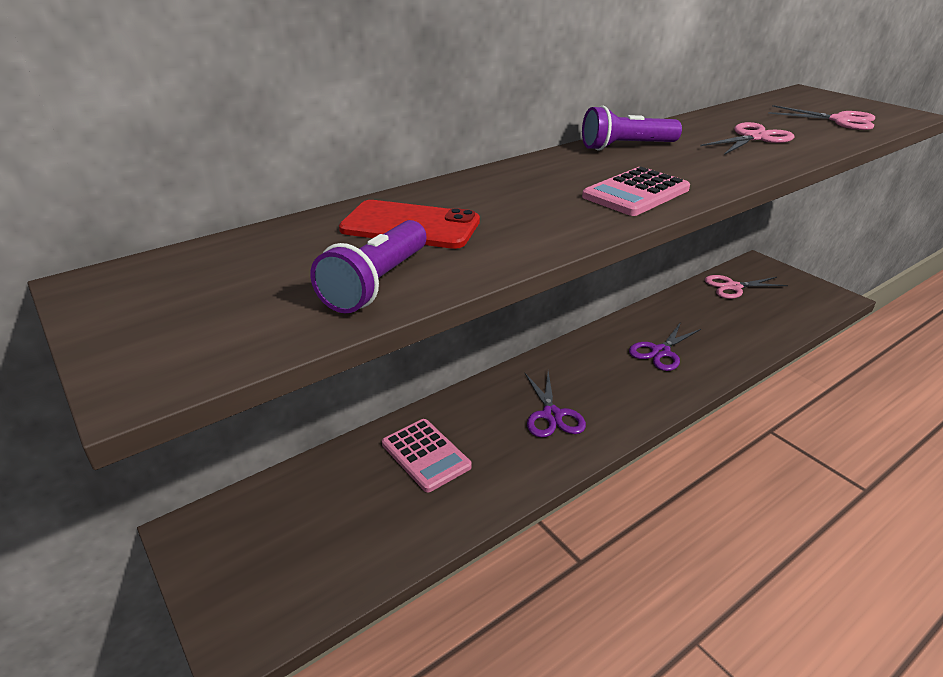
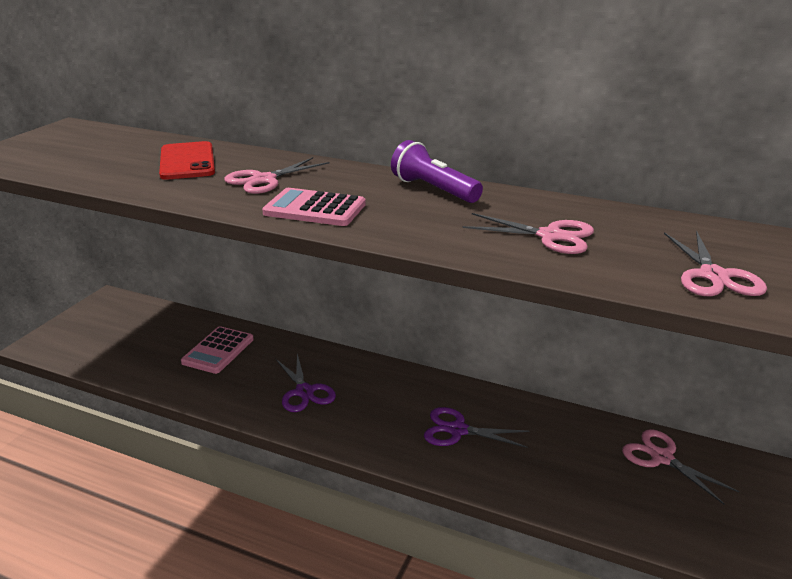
camera: 60 degrees right, 5 degrees down
purple flashlight [310,220,426,313] -> none
purple scissors [525,371,586,438] -> purple scissors turned 75 degrees counterclockwise [276,354,336,412]
none -> pink scissors [224,157,329,194]

